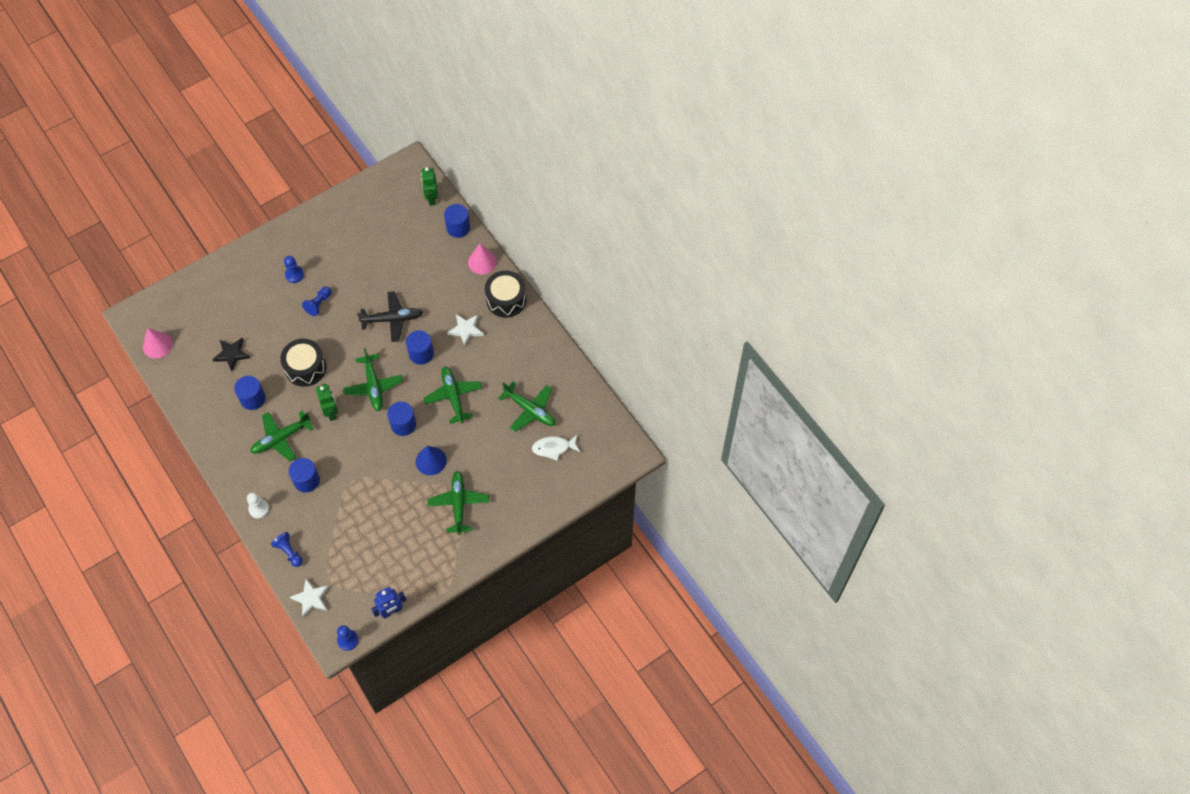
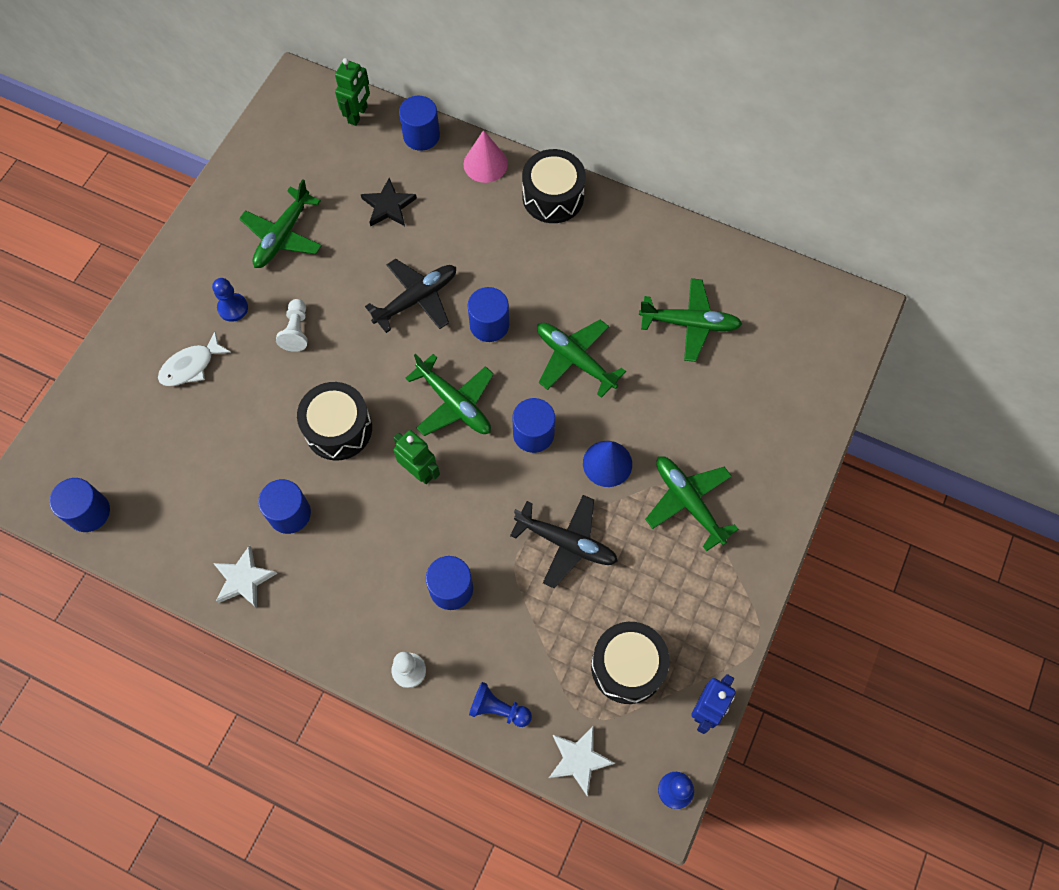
camera: 30 degrees left, 5 degrees up
pink cone [143,328,173,358] -> blue cylinder [49,478,110,532]
black star [212,338,250,371] -> black star moved to [361,178,417,227]
green plane [251,411,314,462] -> green plane moved to [239,179,322,268]
blue pawn [302,286,331,316] -> white pawn [276,299,308,352]
green robot [421,167,438,206] -> green robot turned 120 degrees counterclockwise [335,58,370,126]
white star [447,314,484,346] -> white star moved to [213,545,277,608]
white fish [532,434,580,461] -> white fish moved to [158,331,231,386]
none -> black plane [510,495,618,588]
none -> black drum [591,622,670,704]

